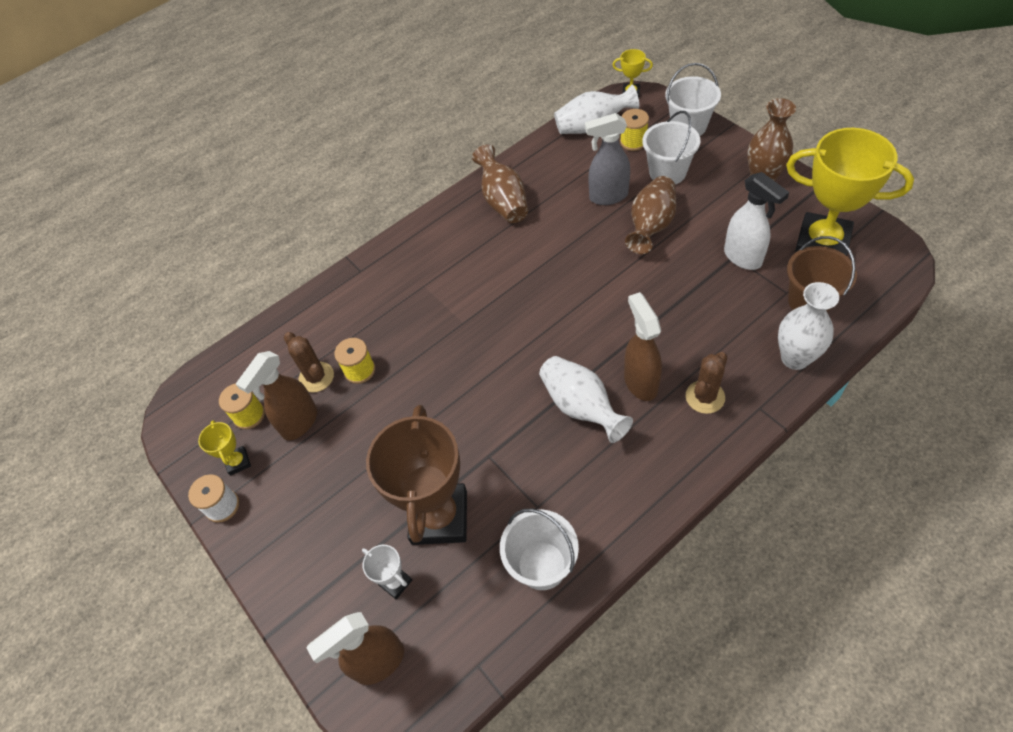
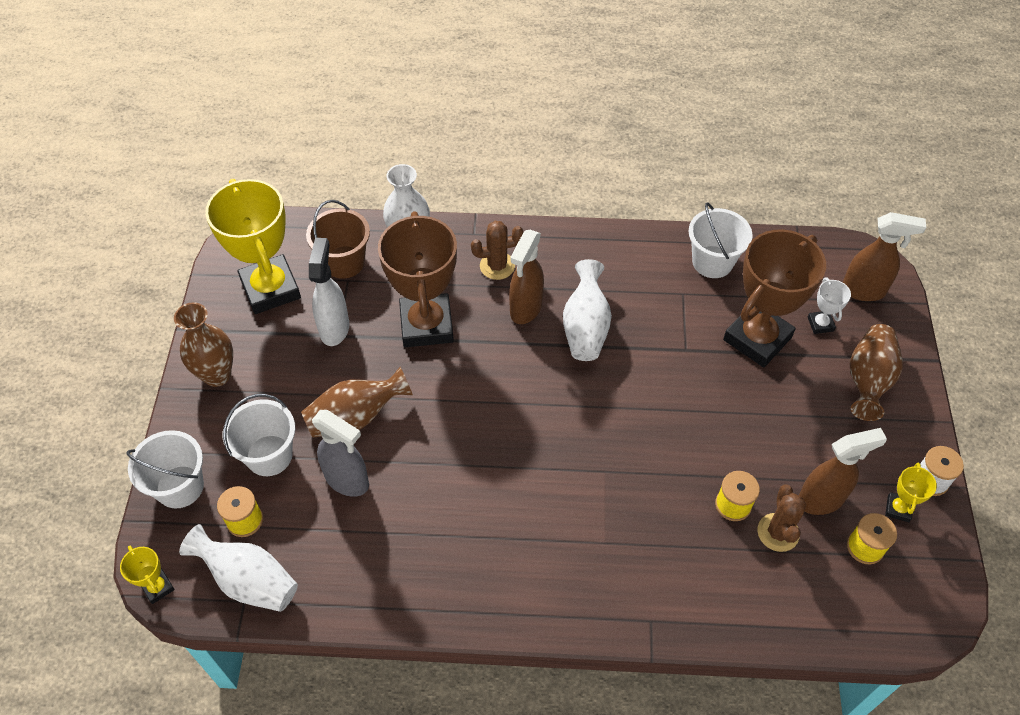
camera: 145 degrees left, 0 degrees up
brown vase [472,144,528,223] -> brown vase moved to [850,324,903,421]
none -> brown trophy [378,211,457,348]

